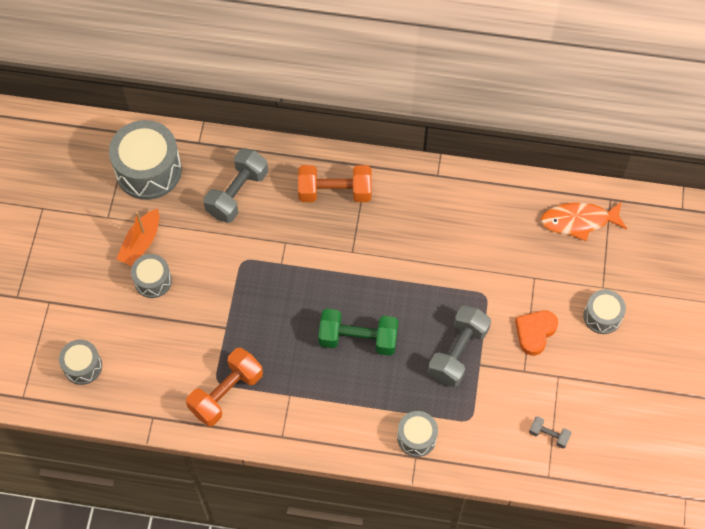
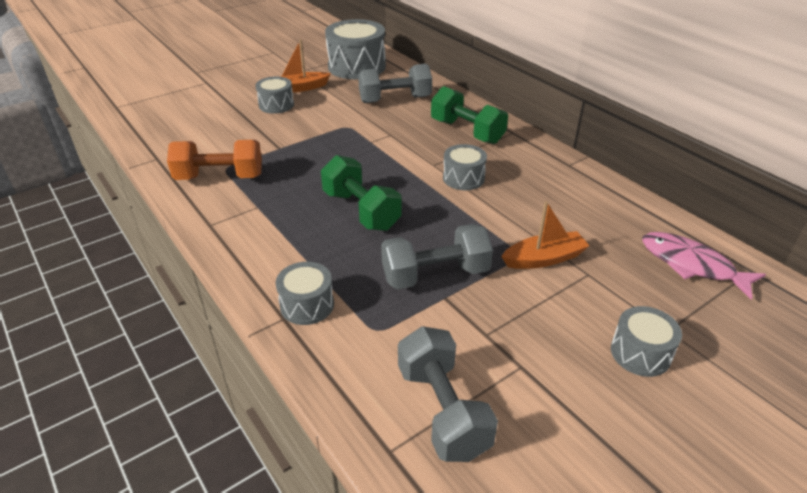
camera: 45 degrees right, 25 degrees down
grey drum [59,340,102,385] -> grey drum moved to [443,144,487,190]
orange dumbbell [298,165,371,202] -> green dumbbell [431,86,508,144]
orange heart [515,311,558,356] -> none
grey dumbbell [529,416,571,449] -> grey dumbbell [398,326,498,462], size x2.03
orange fish [541,201,627,241] -> pink fish [642,232,766,300]
none -> orange boat [501,201,589,269]

